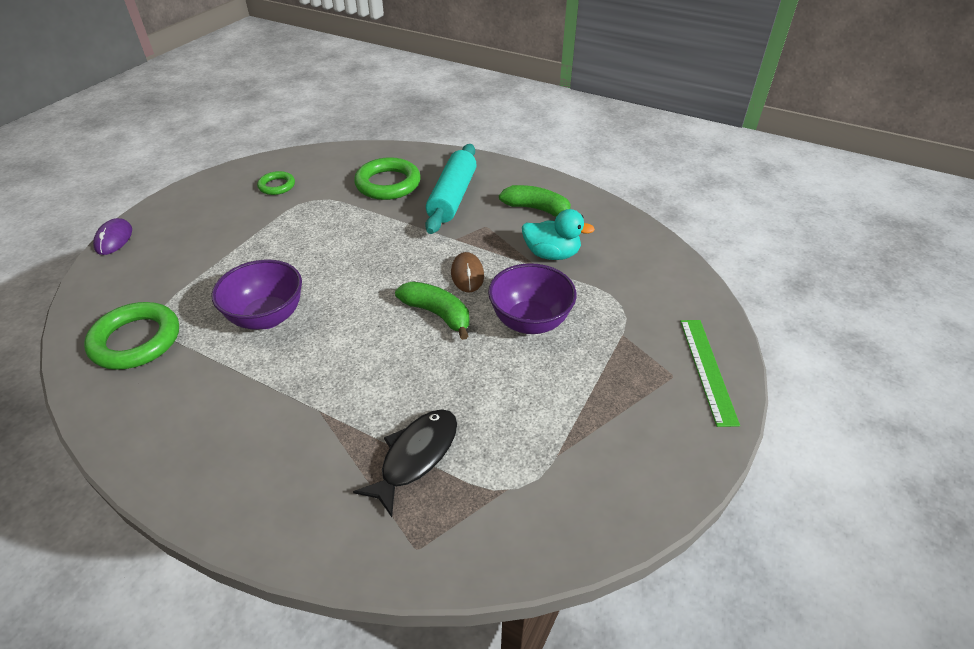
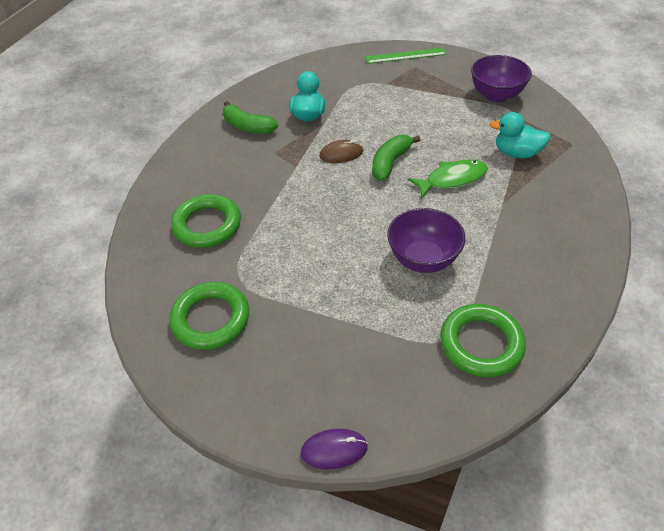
camera: 95 degrees left, 5 degrees up
green ring [257,171,295,195] -> green ring [169,282,249,350], size x1.80
black fish [353,409,457,517] -> turquoise duck [489,112,551,158]
turquoise rolling pin [425,144,477,234] -> none
purple bowl [488,263,577,334] -> purple bowl moved to [471,55,532,102]
green banana [499,185,571,217] -> green banana turned 75 degrees counterclockwise [223,101,278,134]
none -> green fish [408,159,488,198]

